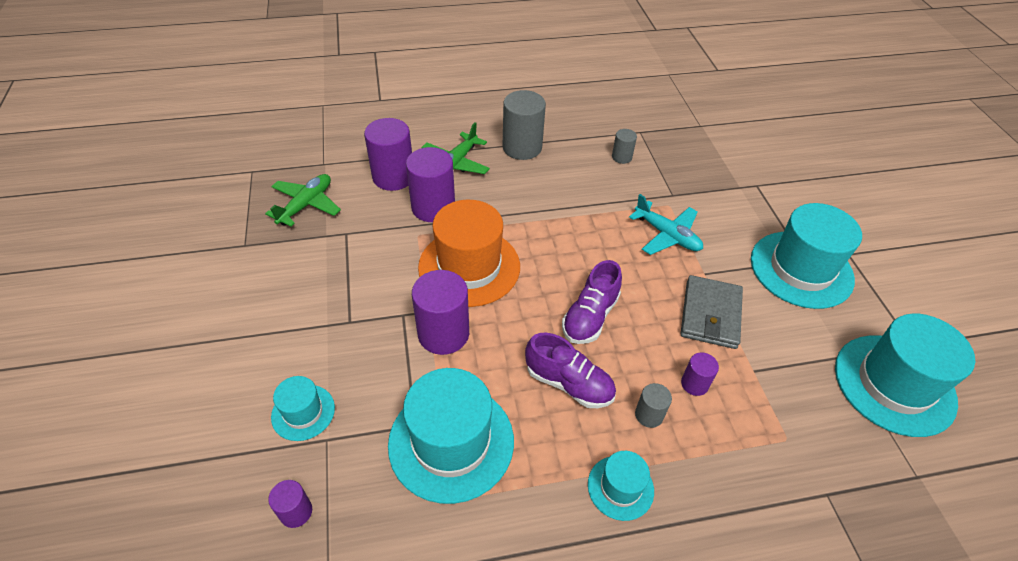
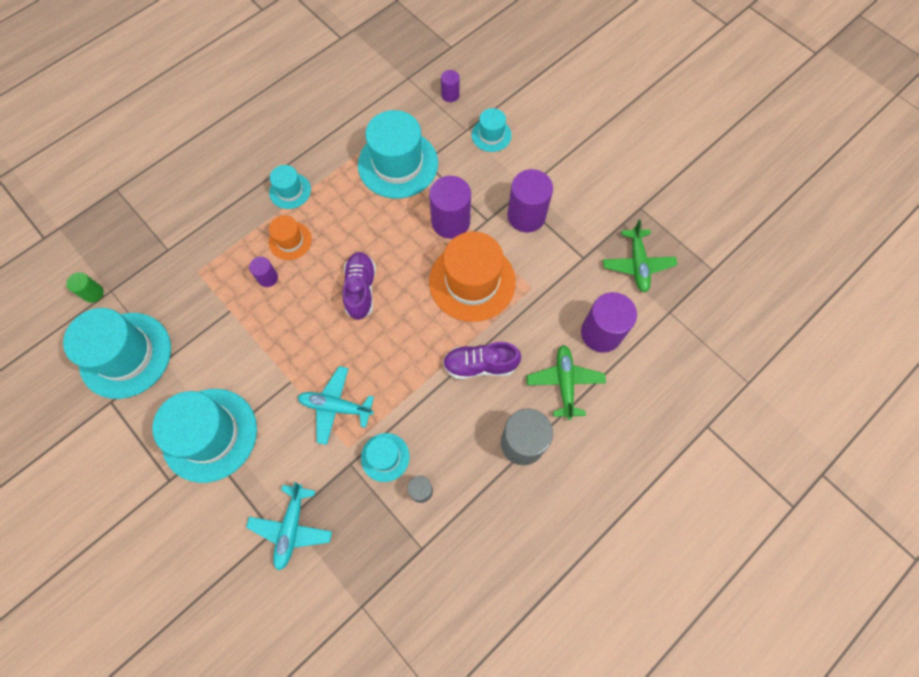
camera: 150 degrees right, 20 degrees up
purple cylinder [406,147,455,222] -> purple cylinder moved to [507,169,553,233]
purple shoe [525,333,616,408] -> purple shoe moved to [443,342,521,379]
grey cylinder [635,383,672,428] -> orange hat [269,216,312,260]
grey wallet [681,275,743,349] -> none
none -> green cylinder [66,272,104,303]
none -> turquoise plane [246,482,332,571]
none -> turquoise hat [361,433,410,482]

